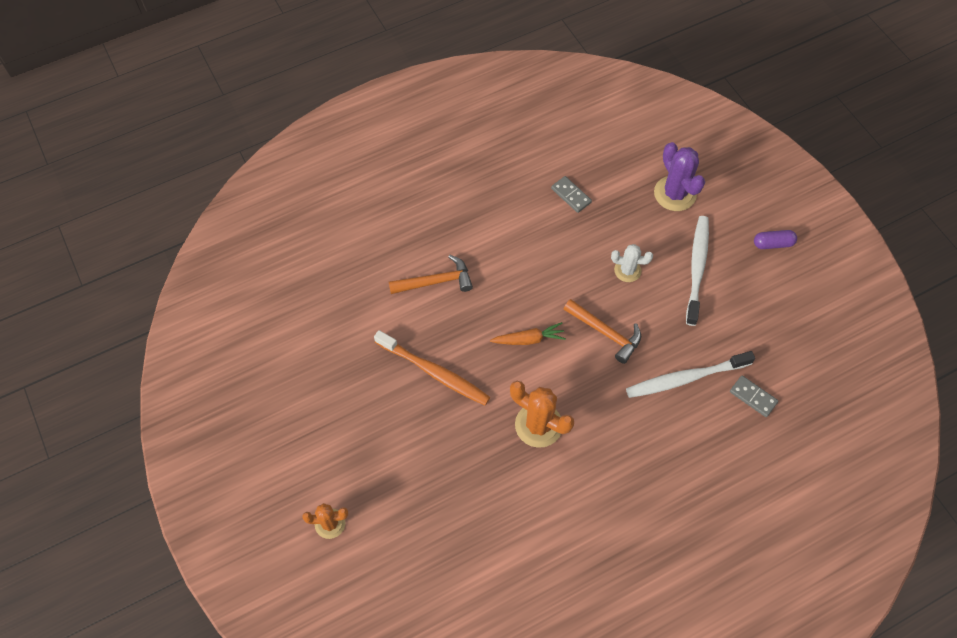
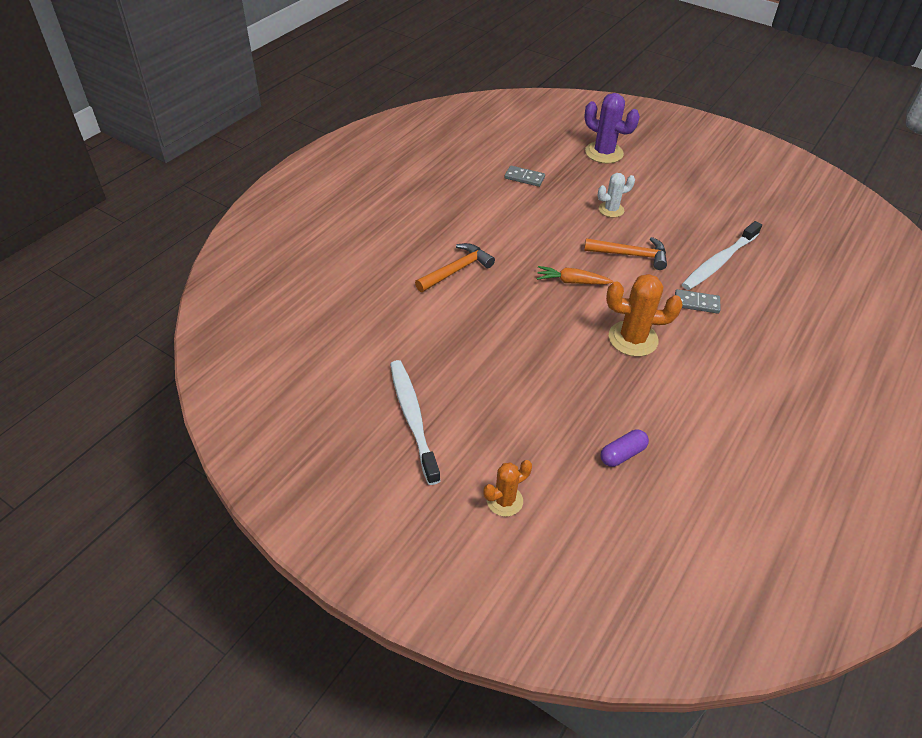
camera: 30 degrees left, 15 degrees down
orange toothbrush [374,330,490,405] -> none
orange carrot [490,322,566,345] -> orange carrot turned 135 degrees counterclockwise [537,266,614,284]
white toothbrush [686,216,709,326] -> white toothbrush moved to [390,360,441,485]
grey domino [730,376,778,417] -> grey domino moved to [675,289,721,314]
purple capsule [754,230,797,249] -> purple capsule moved to [601,429,649,467]

